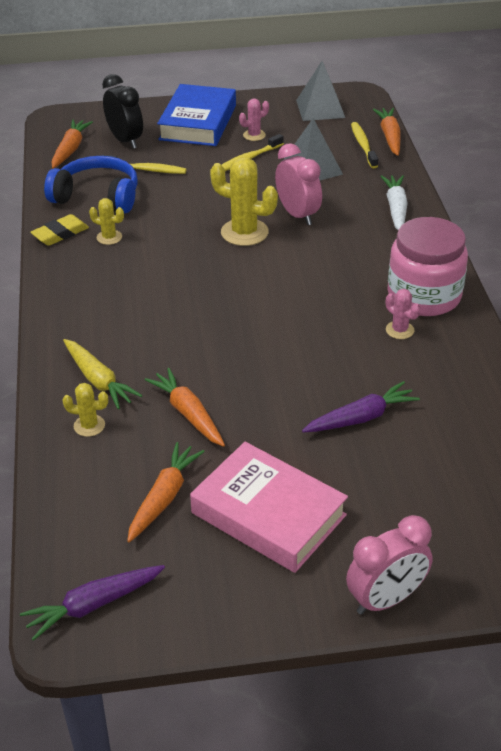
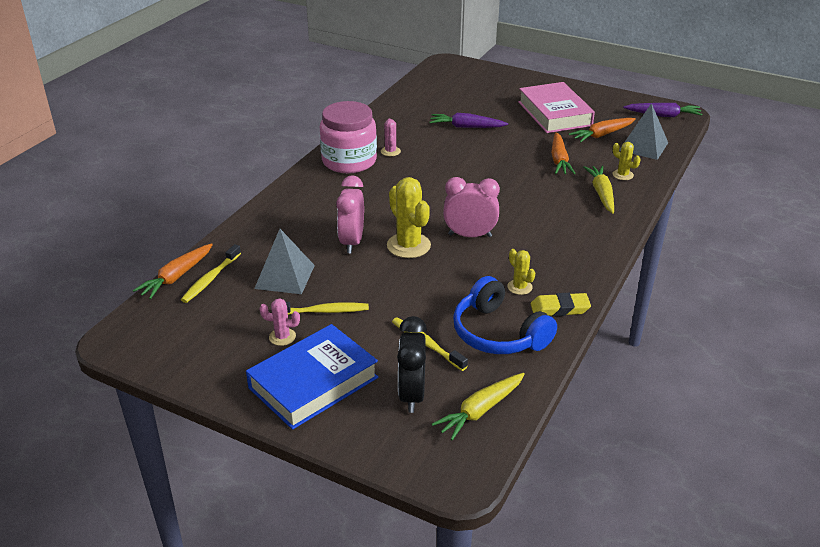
camera: 145 degrees left, 5 degrees down
orange carrot [52,119,93,169] -> yellow carrot [432,373,525,440]
grey pyramid [296,61,345,121] -> grey pyramid moved to [619,103,668,160]
pink clock [346,515,433,615] -> pink clock moved to [443,177,500,237]
white carrot [380,175,408,230] -> none

